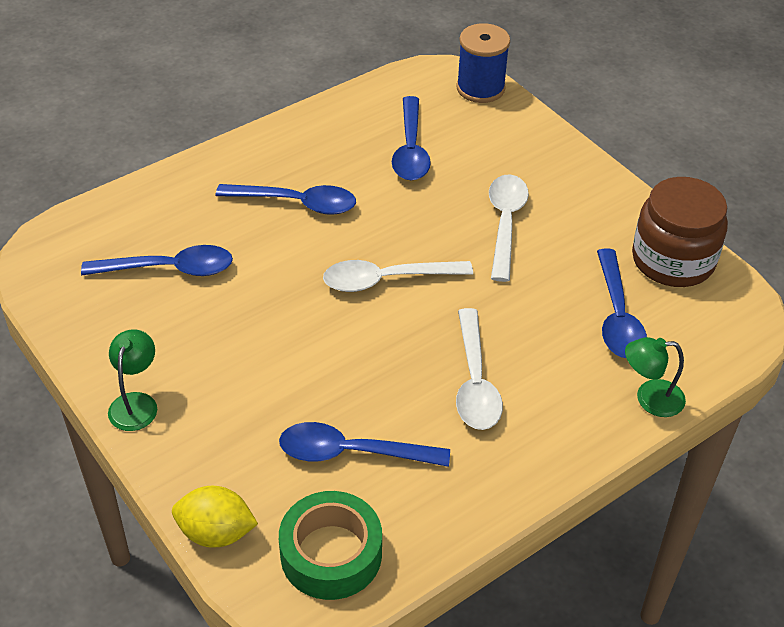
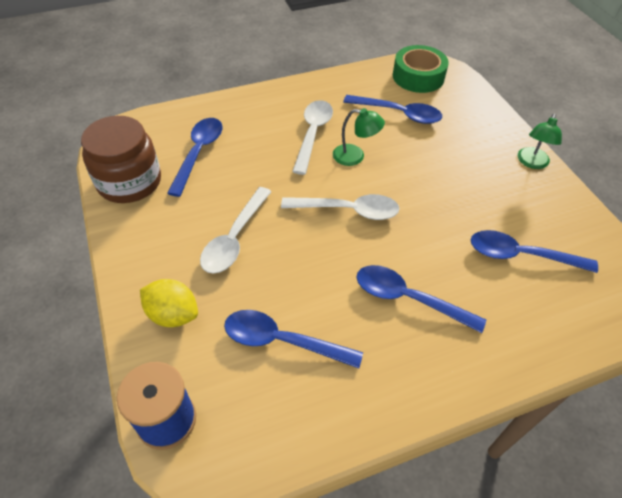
camera: 165 degrees left, 5 degrees up
yellow lemon [172,486,258,548] -> yellow lemon moved to [140,279,198,327]
blue spoon [392,96,431,180] -> blue spoon turned 90 degrees counterclockwise [224,310,363,368]
green lamp [625,337,686,417] -> green lamp moved to [333,108,385,166]

